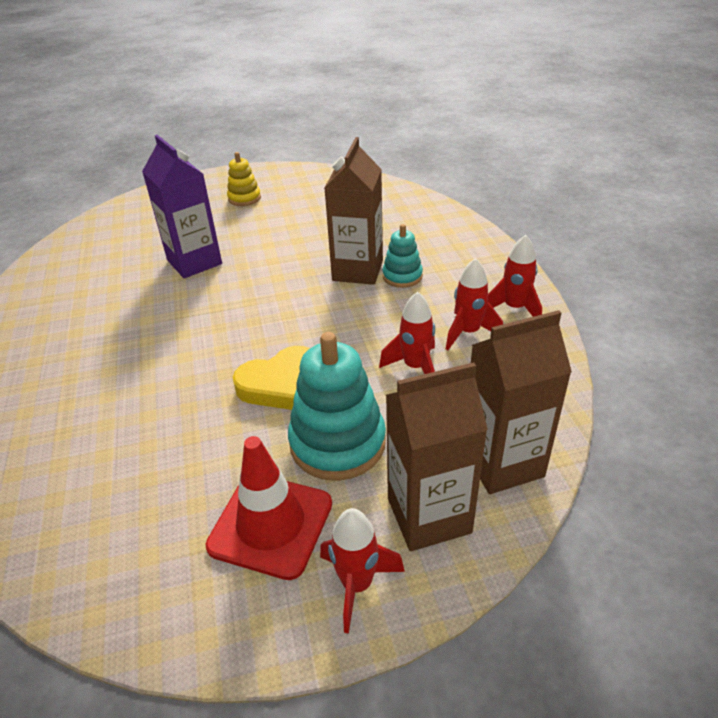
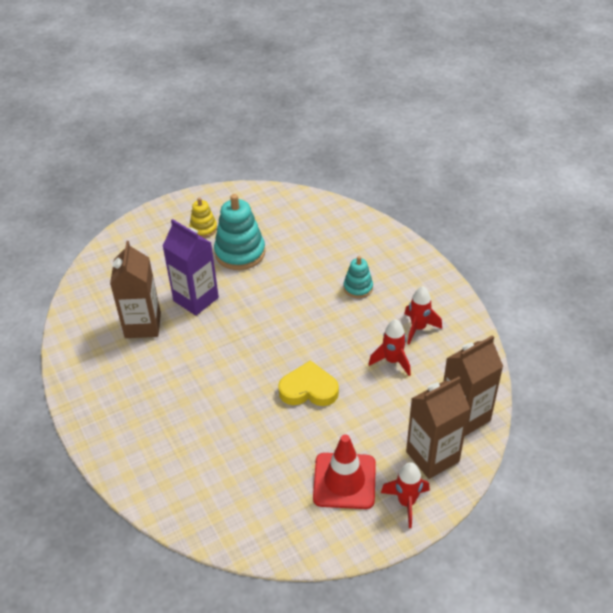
camera: 15 degrees left, 5 degrees up
yellow heart [233,346,310,410] -> yellow heart turned 135 degrees counterclockwise [278,361,339,406]
turquoise stacking toy [288,332,386,481] -> turquoise stacking toy moved to [214,194,265,270]
brown carton [325,137,383,285] -> brown carton moved to [110,241,161,338]
red rocket [488,235,542,317] -> none

